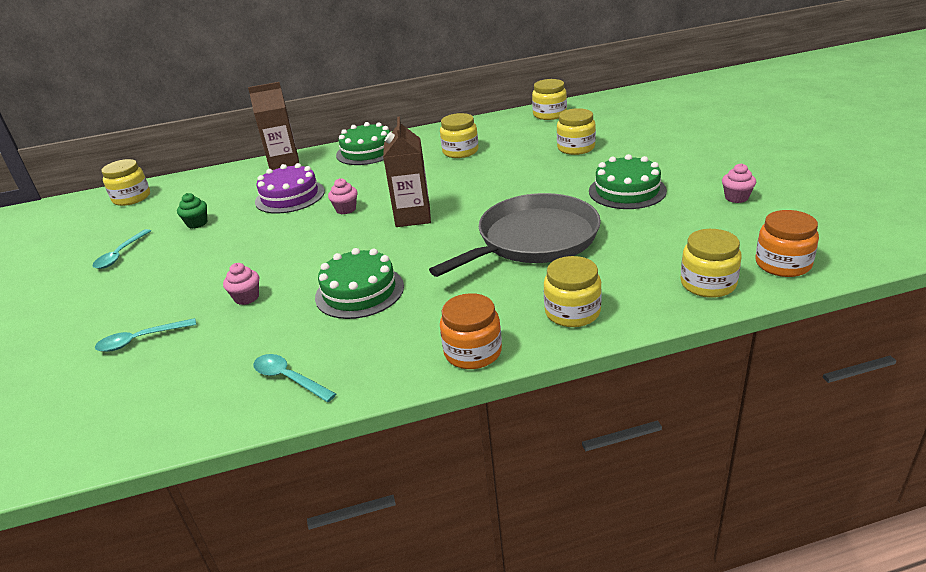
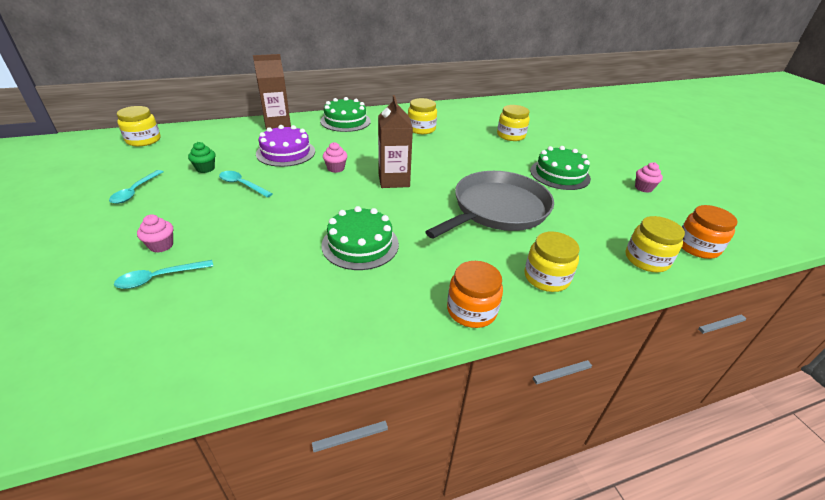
camera: 10 degrees left, 5 degrees up
pink cupcake [223,263,259,305] -> pink cupcake moved to [137,214,173,253]
turquoise spoon [253,354,336,402] -> turquoise spoon moved to [219,171,273,197]
yellow jar [532,79,567,120] -> none

